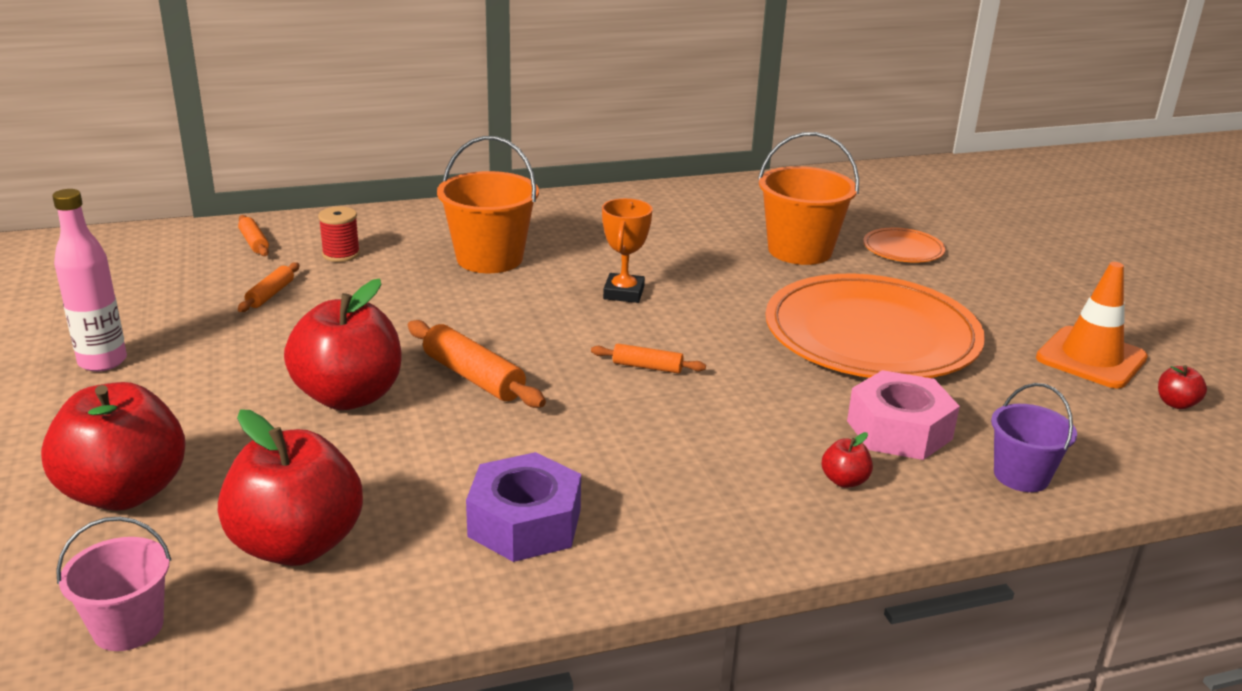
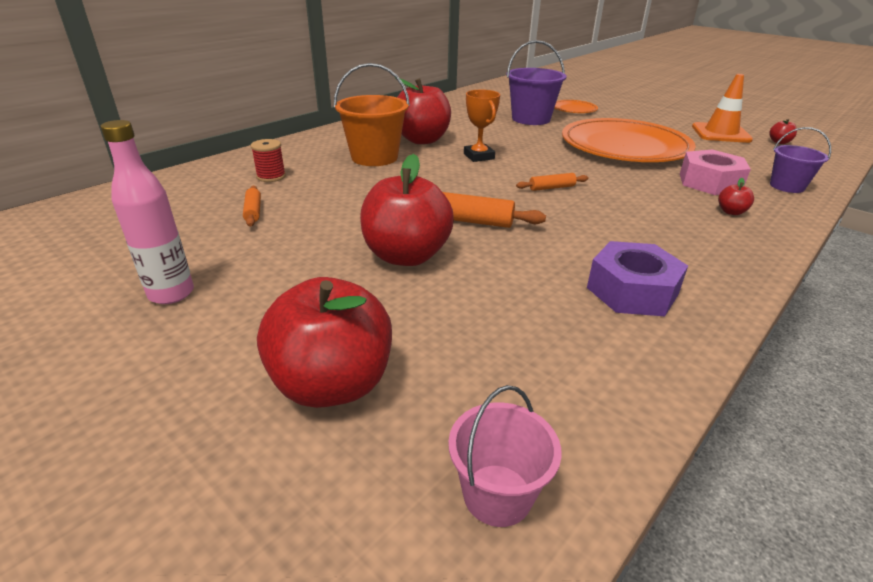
camera: 30 degrees left, 5 degrees up
red apple [218,409,363,566] -> red apple moved to [396,78,451,144]
orange rolling pin [238,215,269,256] -> none
orange bucket [758,132,859,265] -> purple bucket [507,40,567,125]

